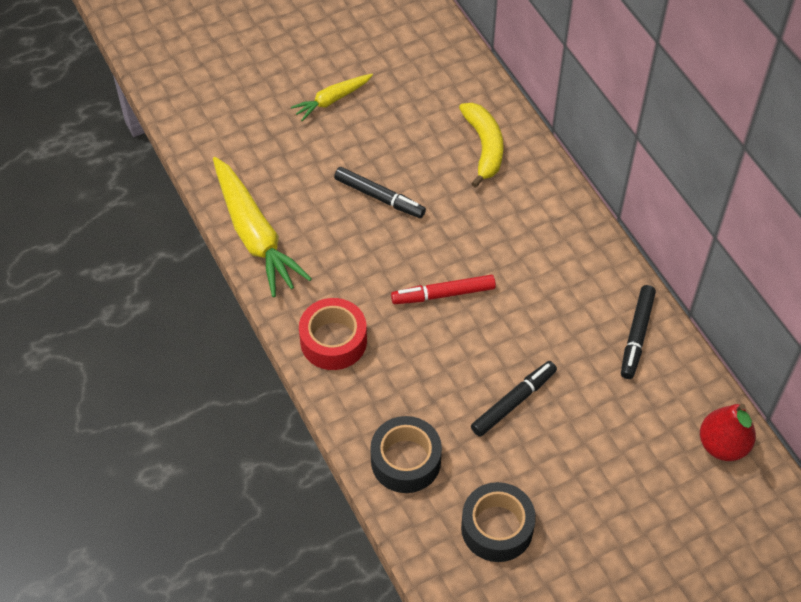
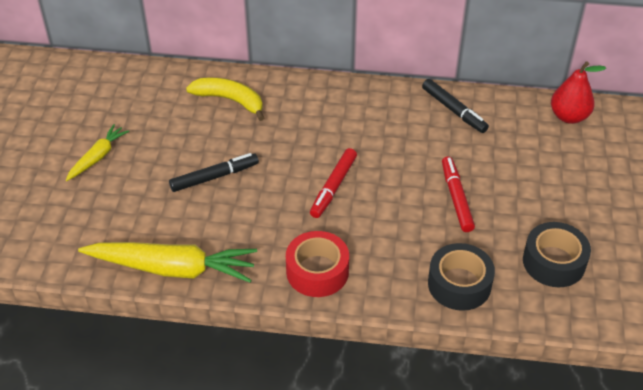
camera: 55 degrees left, 10 degrees down
yellow carrot [291,74,373,121] -> yellow carrot turned 150 degrees counterclockwise [66,124,129,181]
black marker [471,361,557,437] -> red marker [442,156,475,232]

